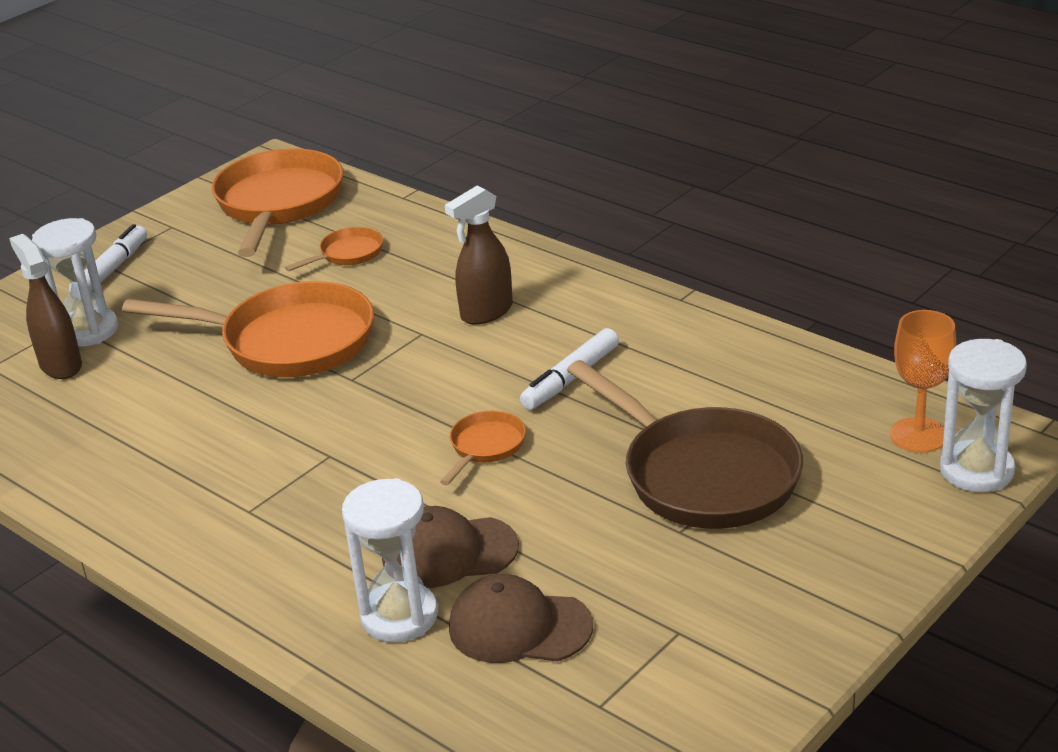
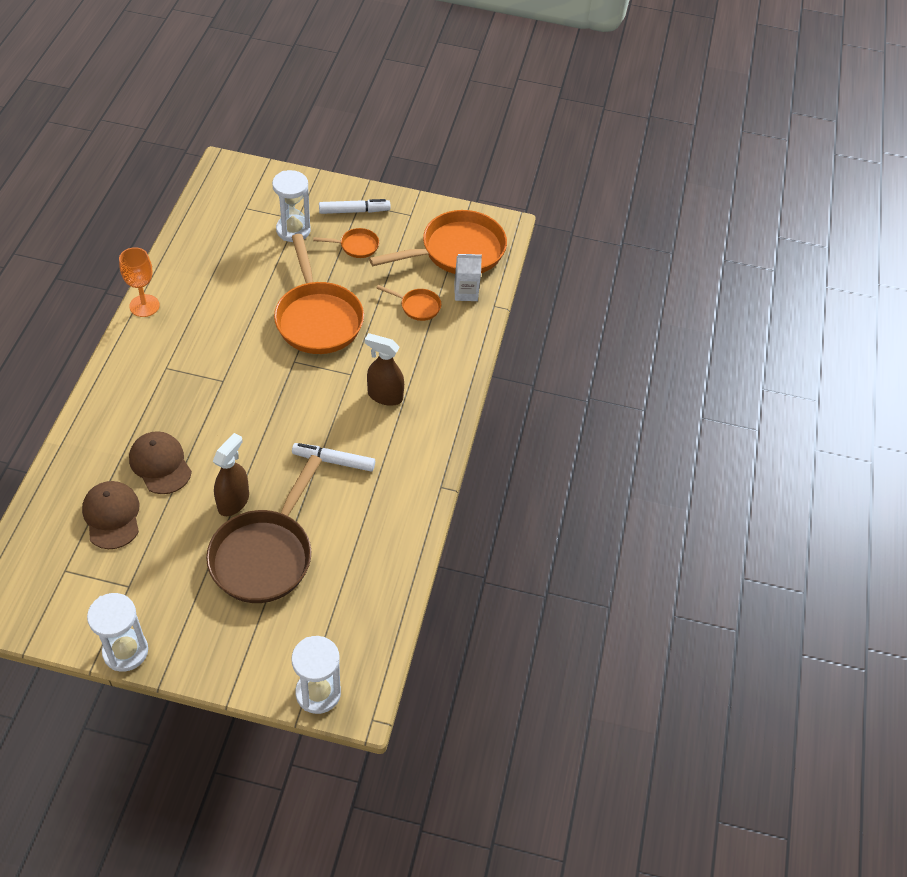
camera: 55 degrees right, 20 degrees up
brown spray bottle [9,234,82,379] -> brown spray bottle moved to [213,433,249,516]
white hourglass [342,478,438,642] -> white hourglass moved to [87,593,148,672]
orange pan [440,411,526,485] -> orange pan moved to [313,228,379,258]
orange goblet [890,310,956,453] -> orange goblet moved to [119,247,160,317]
none -> white carton [454,254,482,301]

